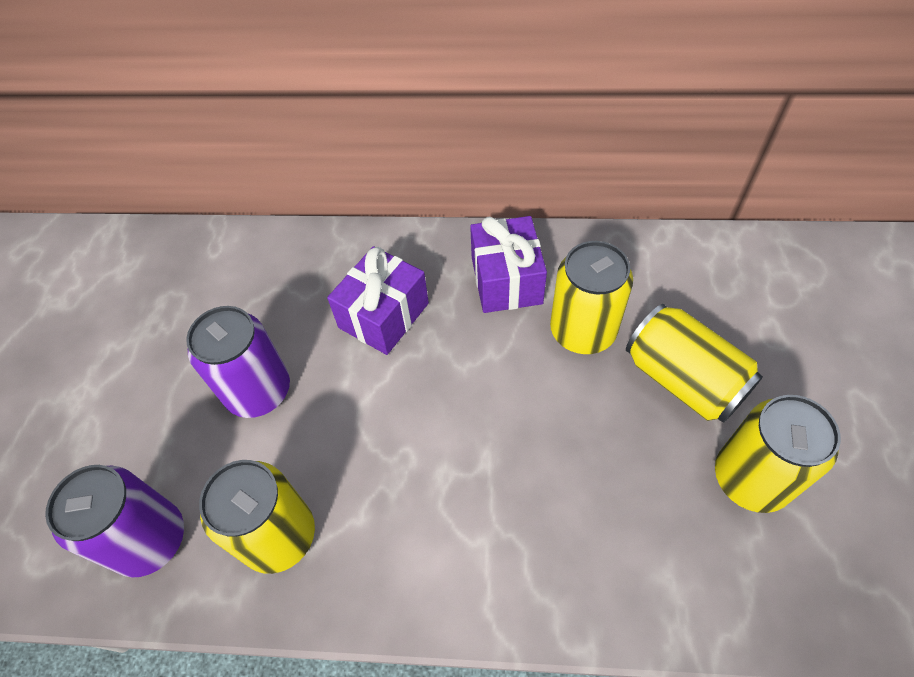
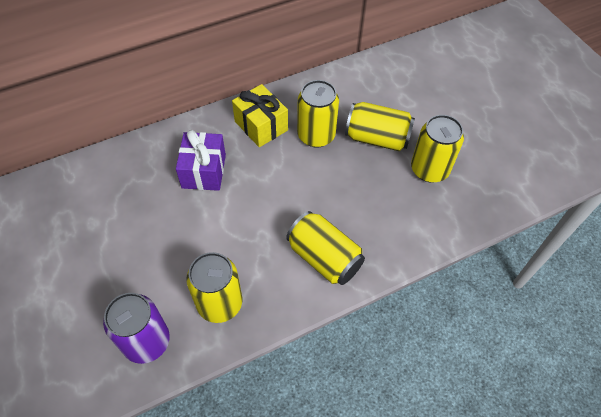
camera: 35 degrees left, 0 degrees up
purple can [186,306,290,418] -> none
purple gift [470,216,547,313] -> yellow gift [232,84,288,147]
none -> yellow can [286,211,365,285]

